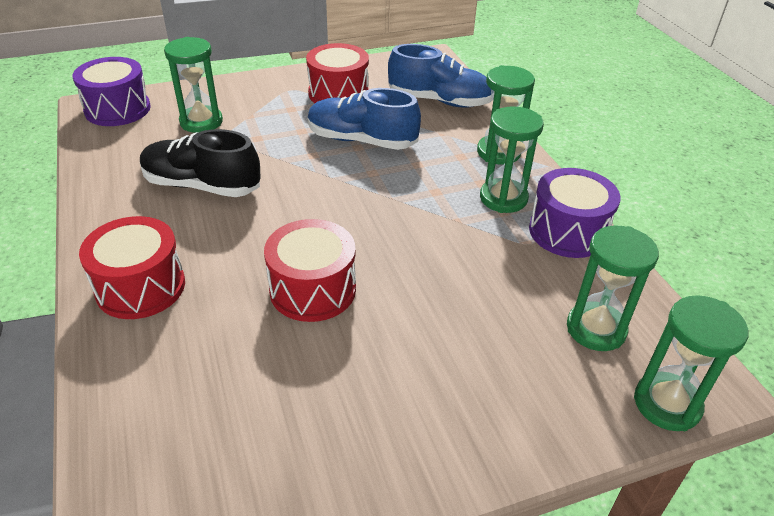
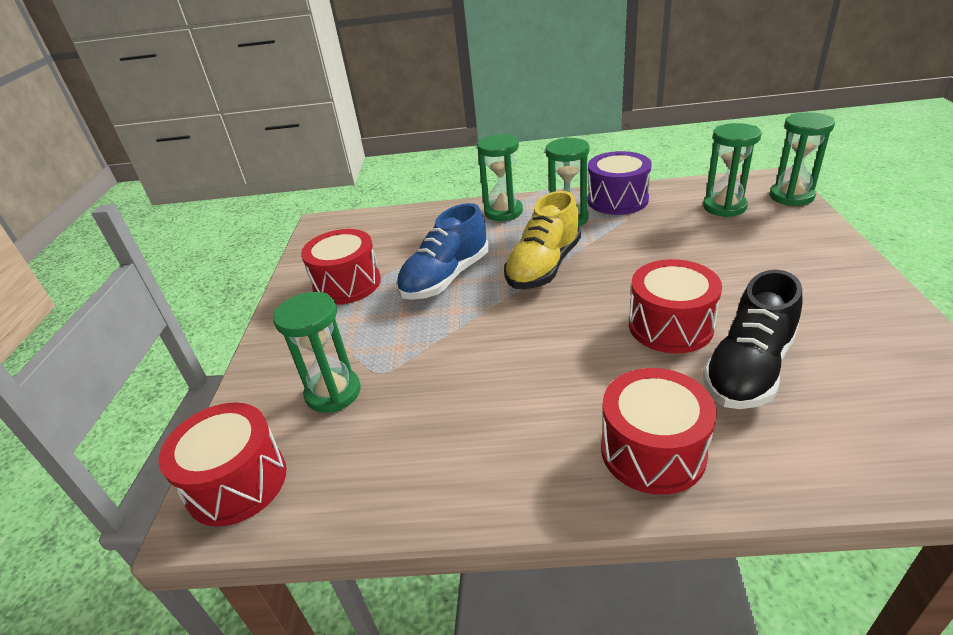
camera: 65 degrees left, 5 degrees down
purple drum [73,57,151,126] -> red drum [159,402,287,526]
black shoe [140,129,261,197] -> black shoe moved to [702,270,802,409]
blue shoe [388,44,493,108] -> none
none -> yellow shoe [504,191,581,289]

